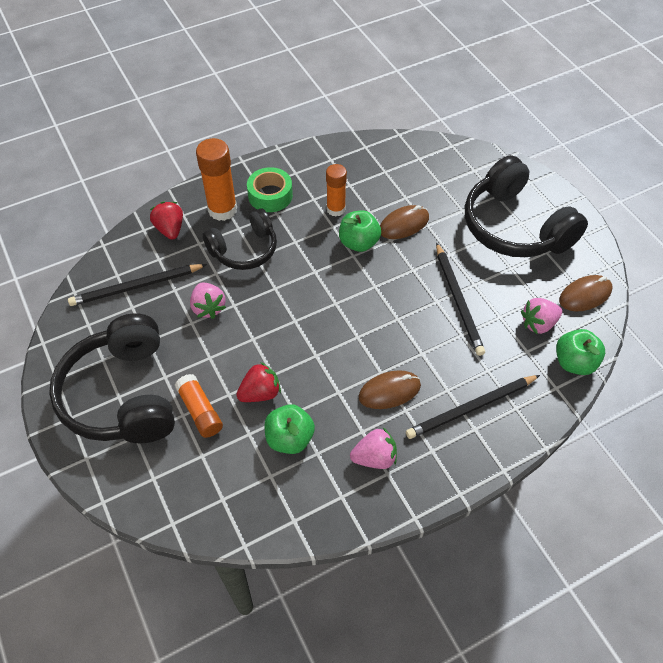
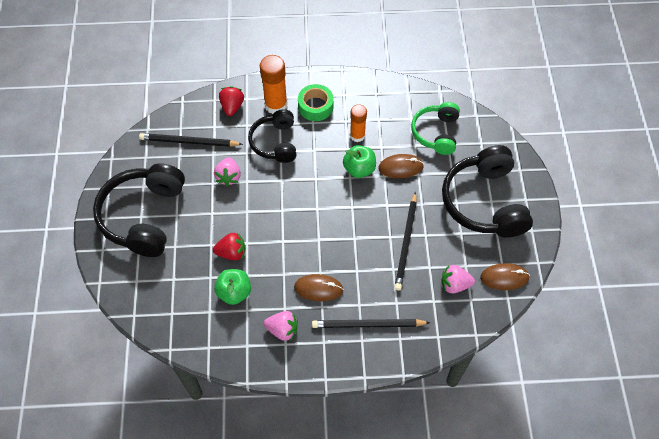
camera: 25 degrees right, 5 degrees up
orange glue stick [175,374,223,438] -> none
black headphones [203,209,277,270] -> black headphones turned 90 degrees clockwise [248,109,296,163]
green apple [556,329,605,375] -> none
none -> green headphones [411,102,460,155]

